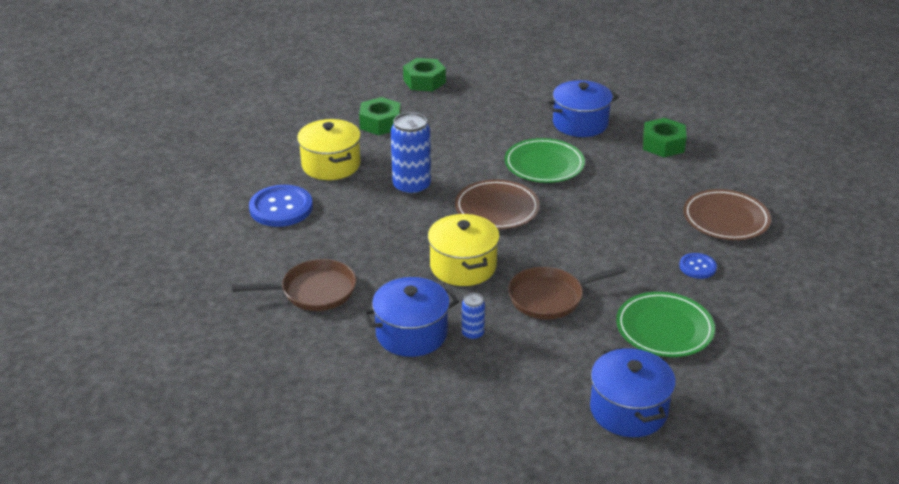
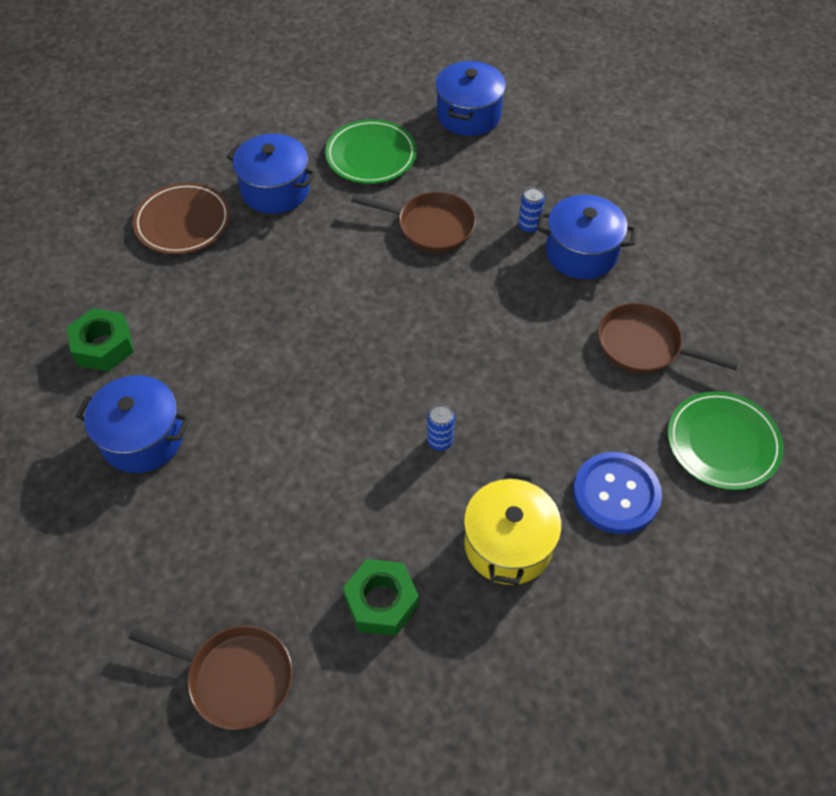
camera: 145 degrees left, 20 degrees up
blue can [391,112,431,196] -> blue can [427,404,455,451], size x0.50
green nut [403,58,446,91] -> brown pan [129,625,292,730]
yellow pot [428,214,500,286] -> none
brown plate [455,179,540,229] -> none
green plate [504,138,585,183] -> green plate moved to [668,391,783,490]
blue button [679,253,717,279] -> blue pot [227,134,316,214]

